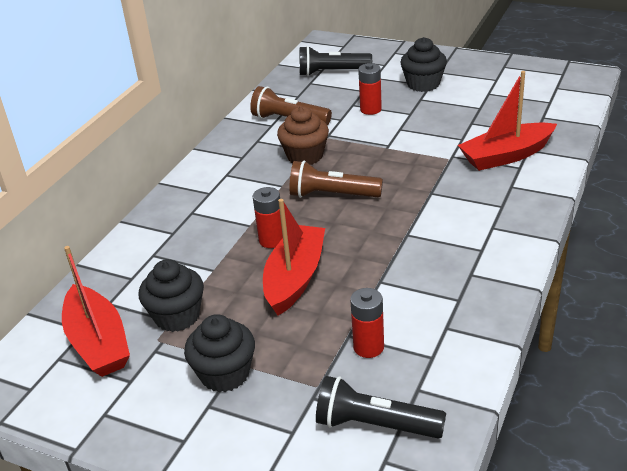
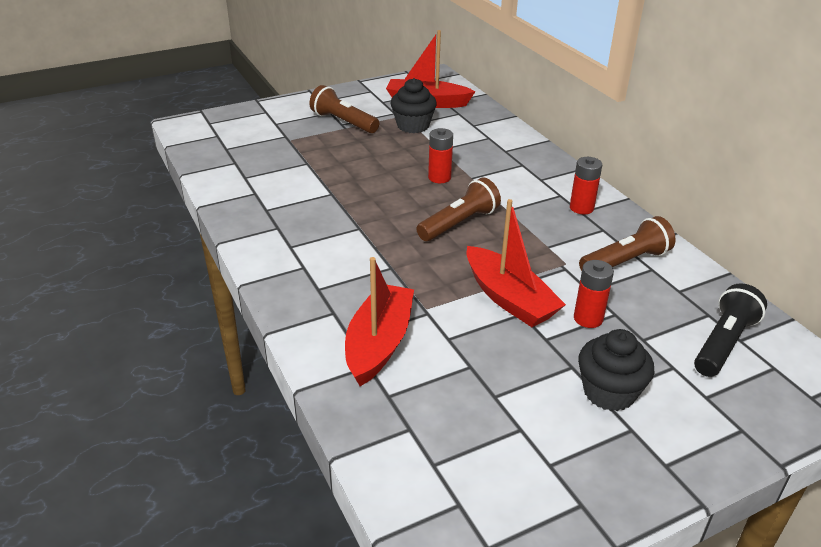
camera: 125 degrees right, 0 degrees up
black cupcake [184,314,255,392] -> brown flashlight [309,85,379,133]
red boat [263,199,325,316] -> red boat moved to [466,199,566,327]
brown cupcake [277,106,329,165] -> none
black flashlight [316,376,446,439] -> none
red battery [350,288,384,358] -> red battery moved to [570,157,602,215]

